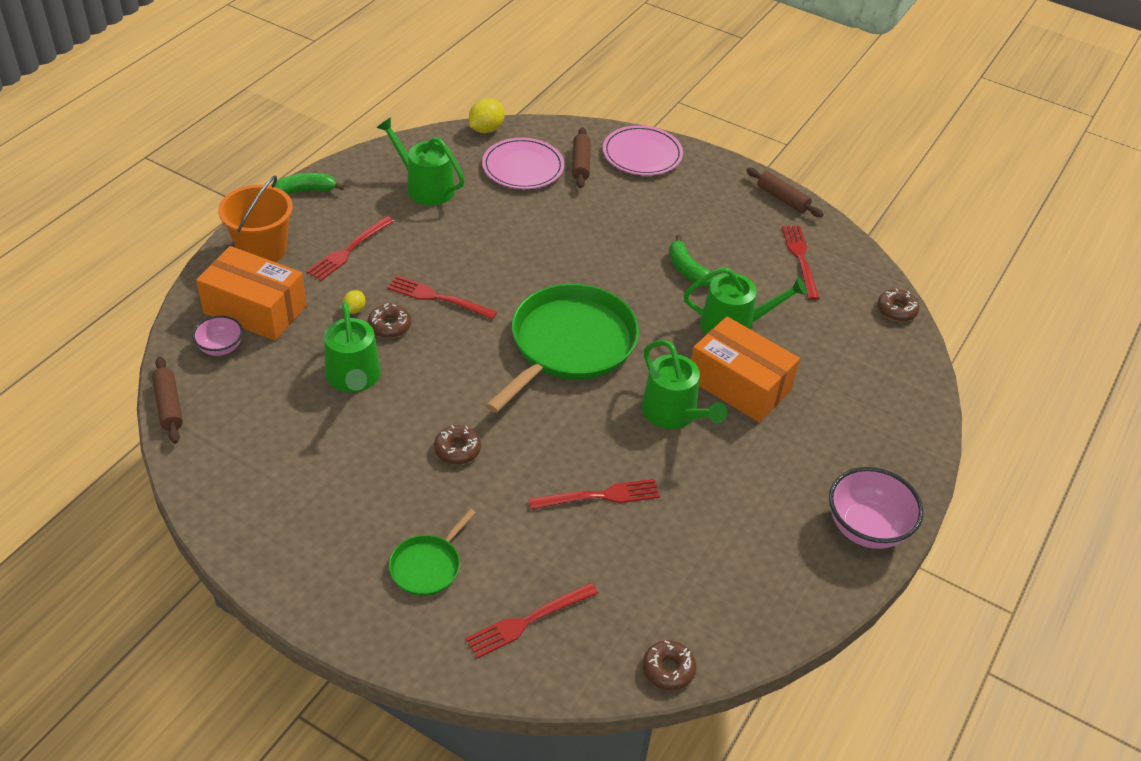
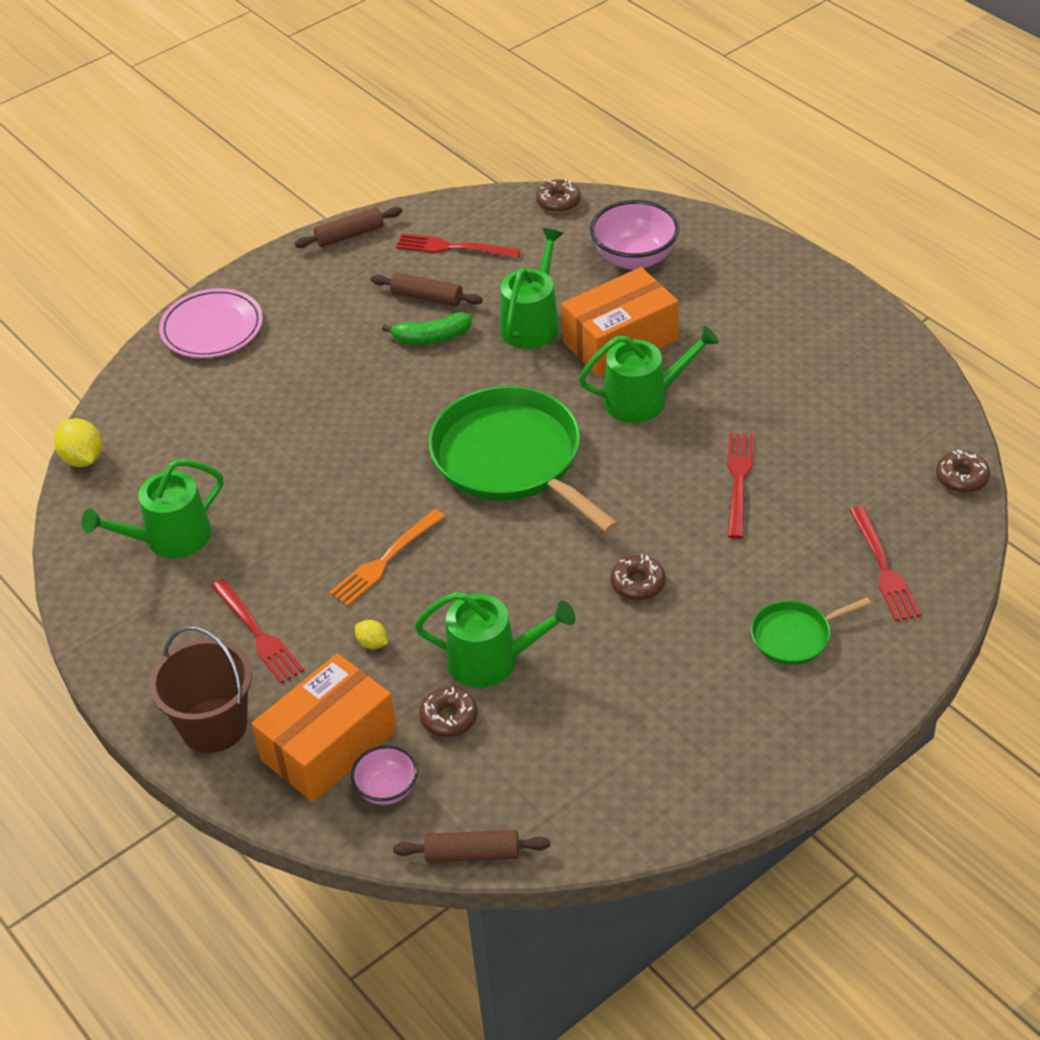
camera: 65 degrees left, 0 degrees up
orange bucket [218,175,293,262] -> brown bucket [149,626,252,753]
green banana [271,173,344,195] -> none
brown donut [368,303,411,338] -> brown donut moved to [419,687,477,737]
red fork [387,275,497,320] -> orange fork [329,509,445,606]
green pan [389,509,476,596] -> green pan turned 105 degrees clockwise [751,598,871,665]
pink plate [482,138,564,189] -> none
brown rolling pin [572,127,591,188] -> brown rolling pin moved to [371,273,483,306]
pink bowl [829,467,923,549] -> pink bowl moved to [590,200,680,270]

